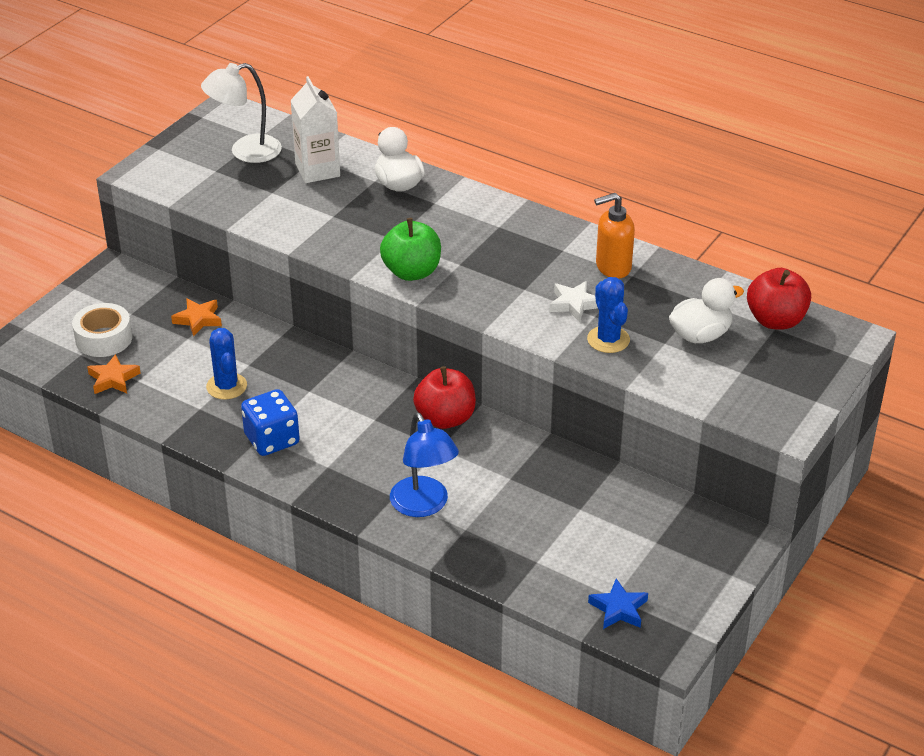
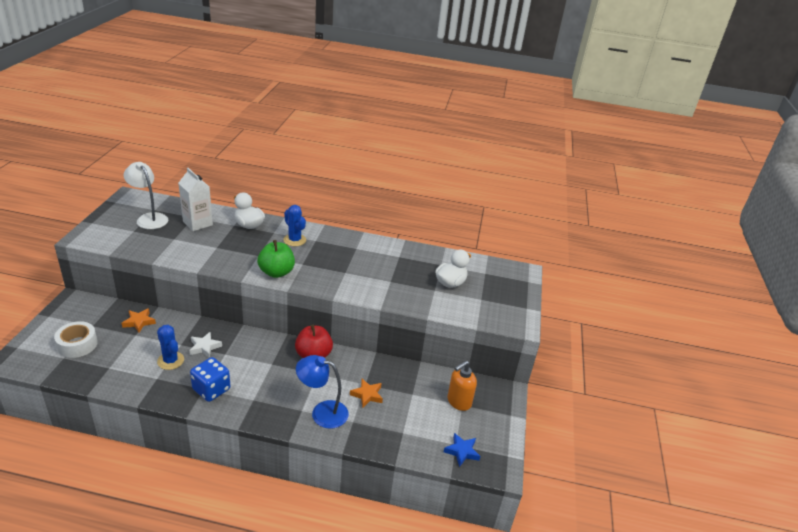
camera: 25 degrees left, 5 degrees down
orange star [87,354,141,394] -> orange star moved to [350,379,383,408]
white lamp [201,63,282,163] -> white lamp turned 90 degrees clockwise [123,162,168,229]
blue lamp [390,412,459,517] -> blue lamp turned 150 degrees clockwise [296,355,349,429]
white star [549,281,598,322] -> white star moved to [189,332,222,358]
blue cactus [587,277,630,353] -> blue cactus moved to [283,205,306,246]
orange soap dispenser [594,193,635,279] -> orange soap dispenser moved to [447,361,477,411]
red apple [747,268,811,330] -> none

